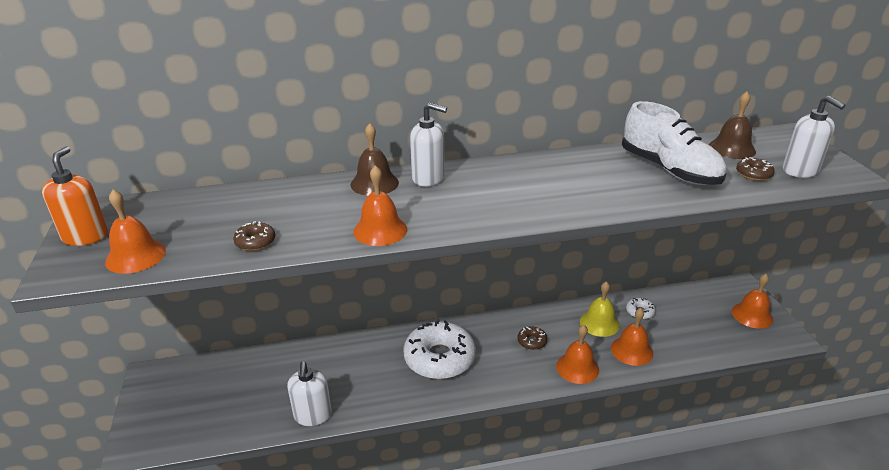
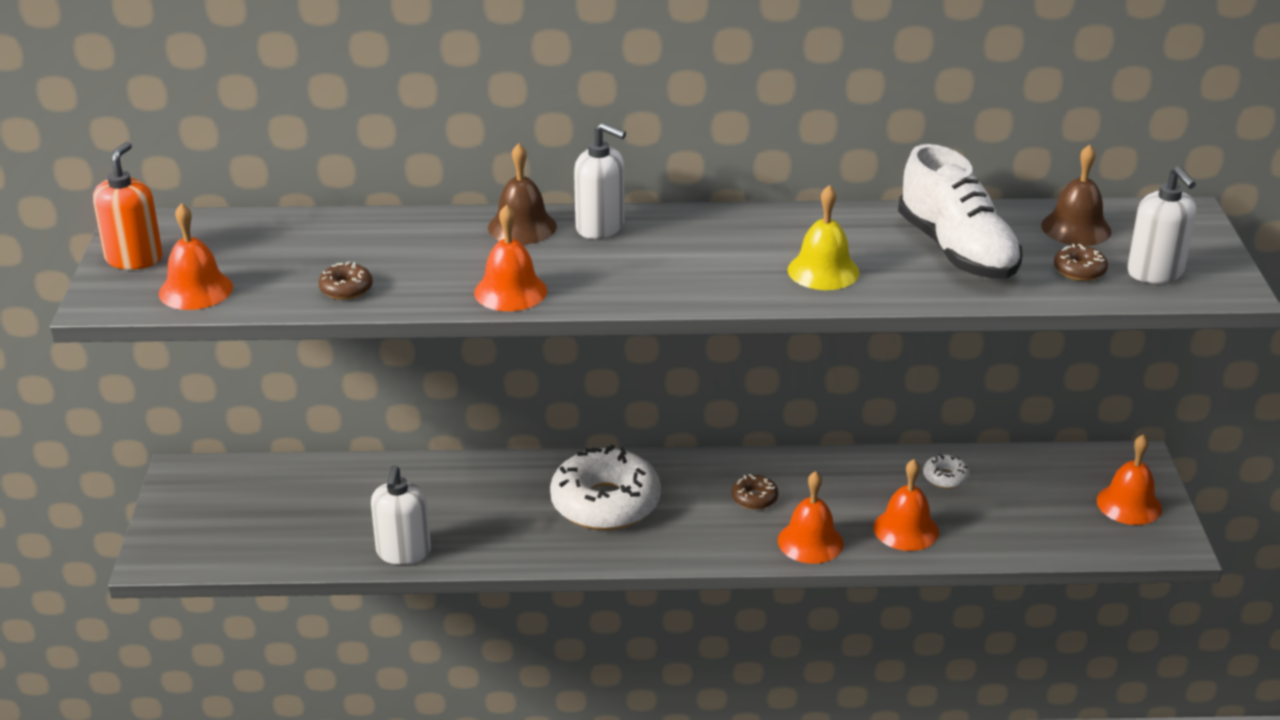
camera: 10 degrees right, 0 degrees up
yellow bell [580,281,620,337] -> yellow bell moved to [788,185,860,290]

